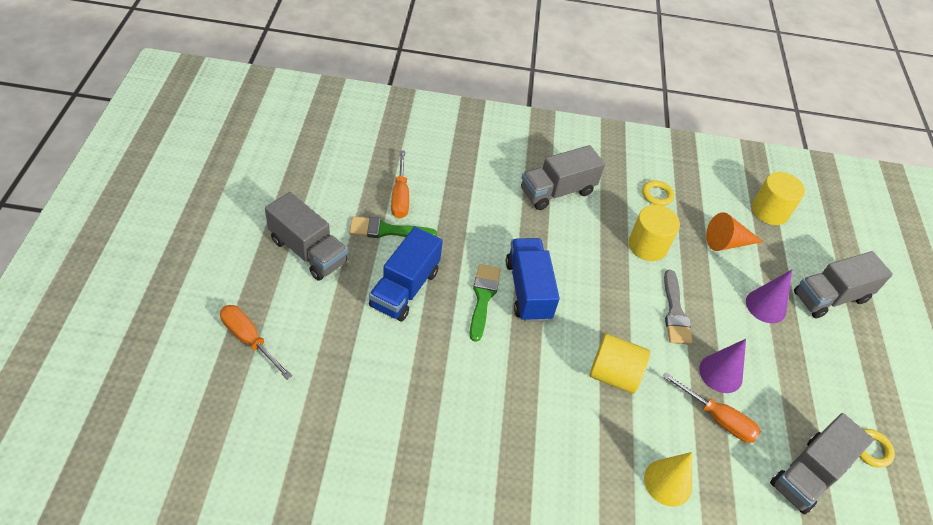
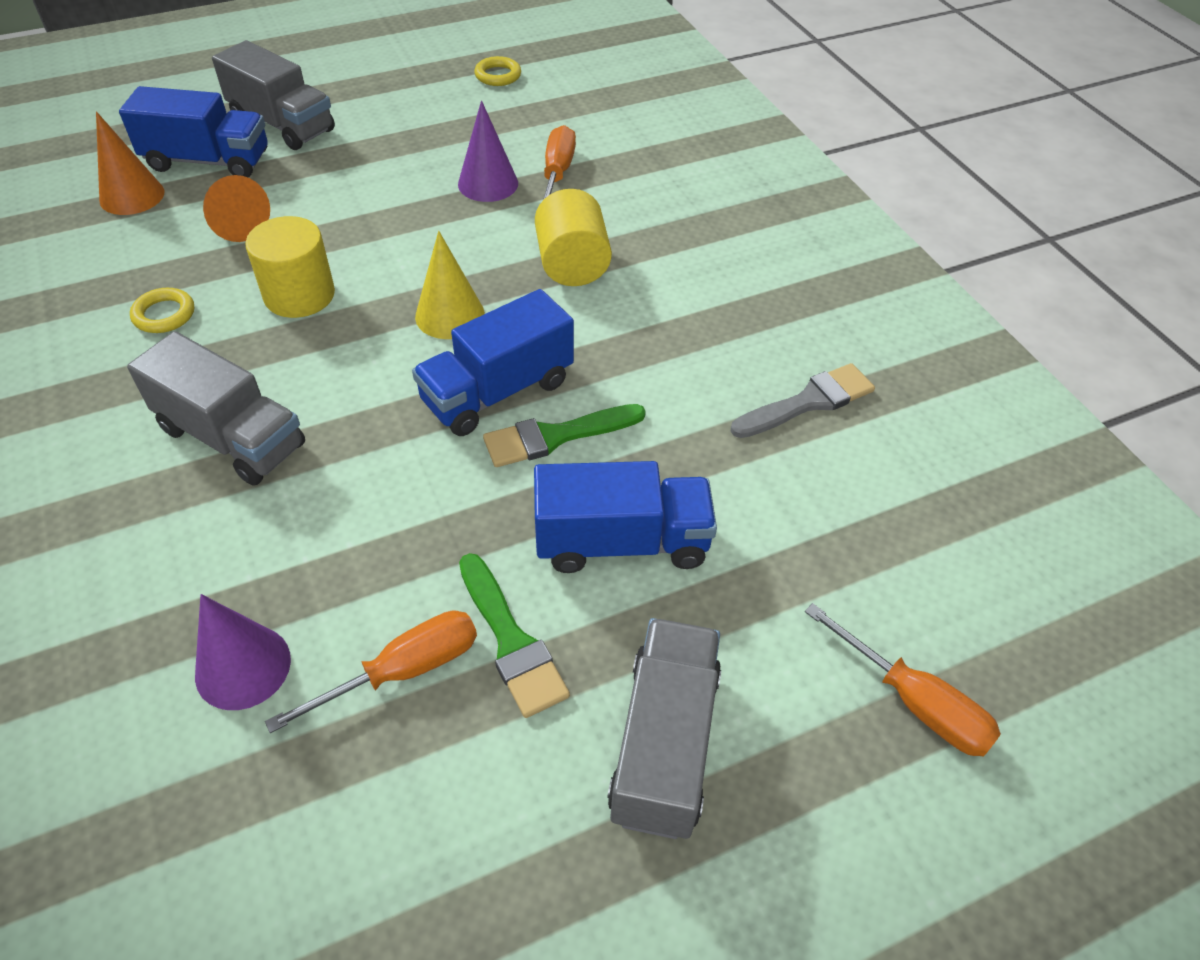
camera: 115 degrees left, 0 degrees up
orange screwdriver [220,305,292,379] -> orange screwdriver turned 60 degrees counterclockwise [805,603,1001,756]
yellow cone [644,452,692,507] -> yellow cone moved to [415,231,485,339]
grey brush [664,270,693,345] -> grey brush moved to [730,363,875,438]
purple cone [746,270,792,323] -> purple cone moved to [195,594,291,710]
yellow cylinder [752,172,805,225] -> orange cone [96,111,165,215]
grey truck [770,413,874,515] -> none
none -> blue truck [119,86,268,177]

